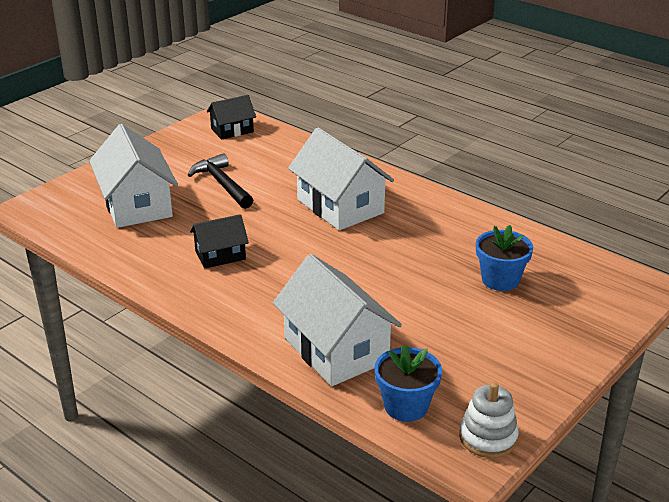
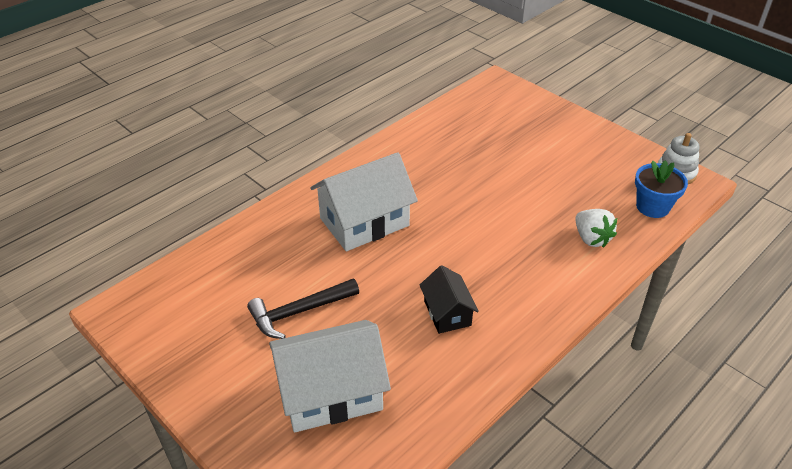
camera: 85 degrees left, 10 degrees up
black house [207,95,256,140] -> none
white house [273,254,402,386] -> white strawberry [575,209,617,248]
blue flower pot [476,225,533,291] -> none

